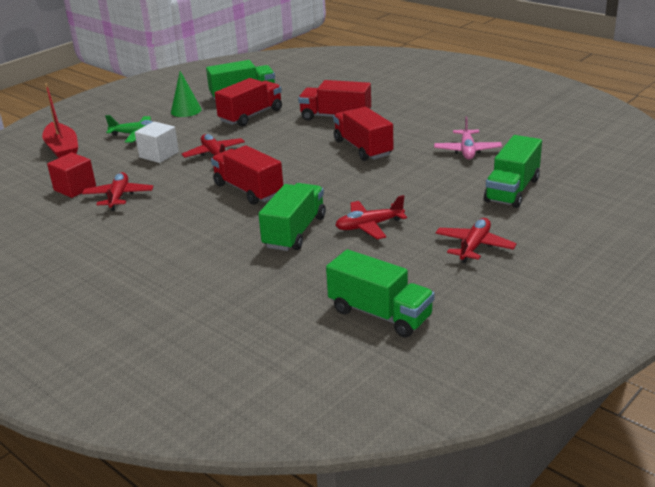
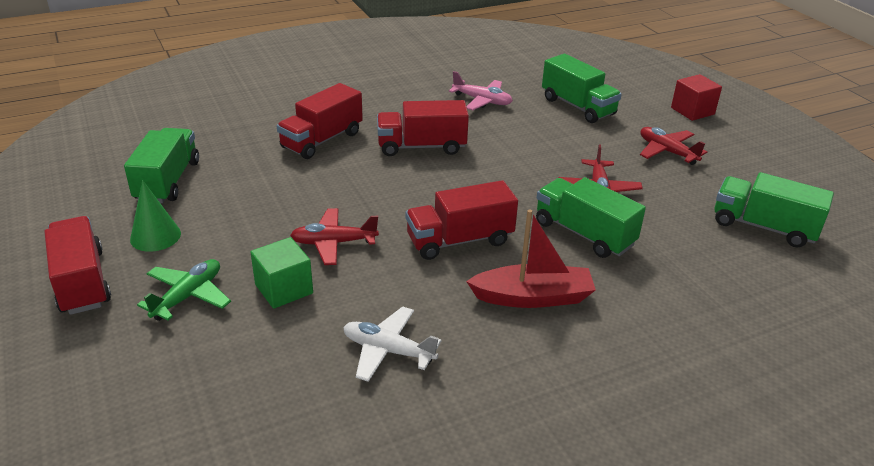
camera: 70 degrees left, 5 degrees up
red boat [42,83,78,158] -> red boat moved to [466,209,596,308]
red cube [47,152,96,198] -> red cube moved to [671,74,722,121]
red plane [82,172,154,211] -> white plane [343,306,442,382]
white cube [135,121,179,163] -> green cube [250,237,313,309]
red truck [215,78,282,126] -> red truck moved to [45,216,111,315]
green truck [326,249,434,338] -> green truck turned 120 degrees counterclockwise [714,172,834,248]

